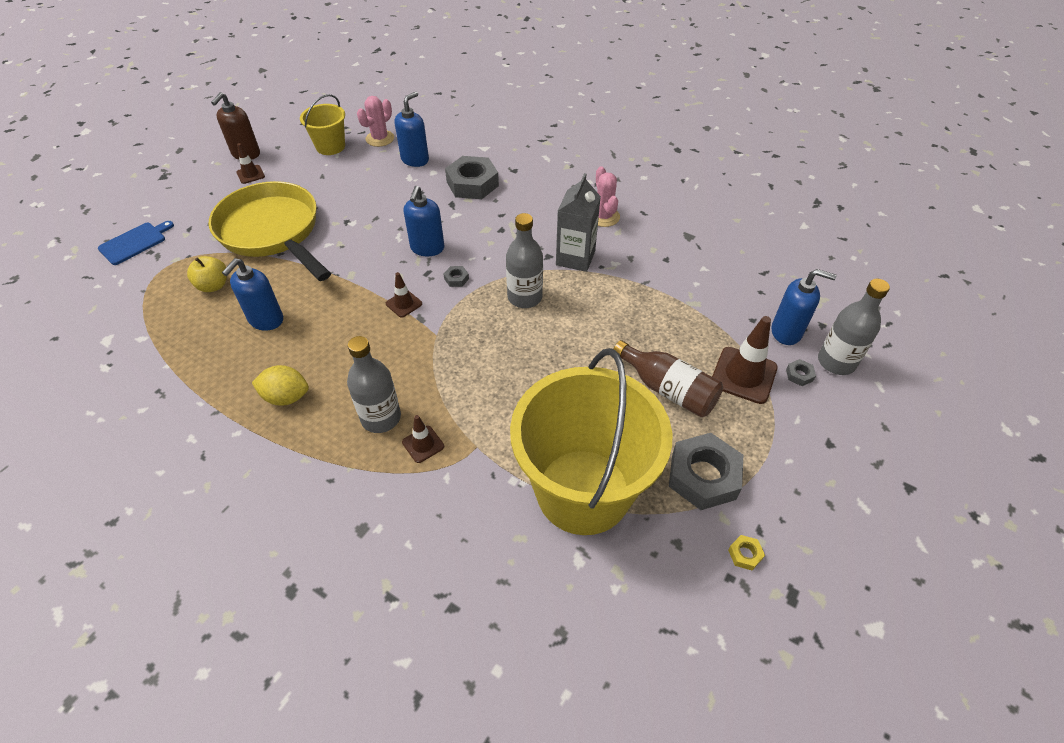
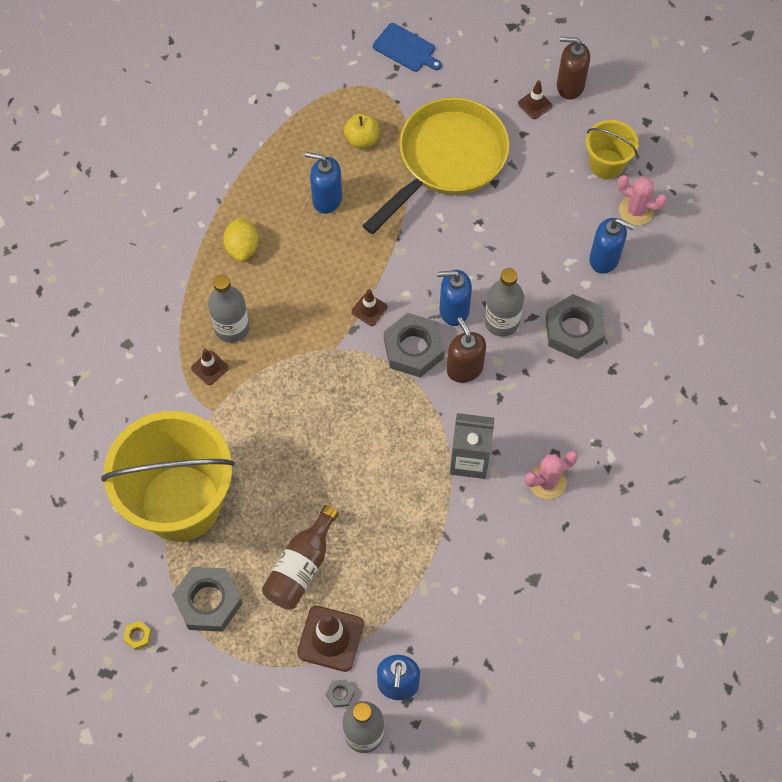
camera: 80 degrees right, 15 degrees up
grey nut [444,266,469,287] -> grey nut [384,313,445,377], size x2.43
grey bottle [506,213,543,308] -> grey bottle moved to [484,268,524,337]
none -> brown soap dispenser [447,317,486,383]

